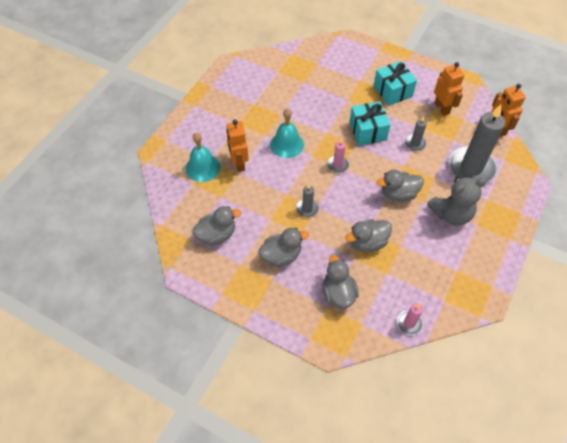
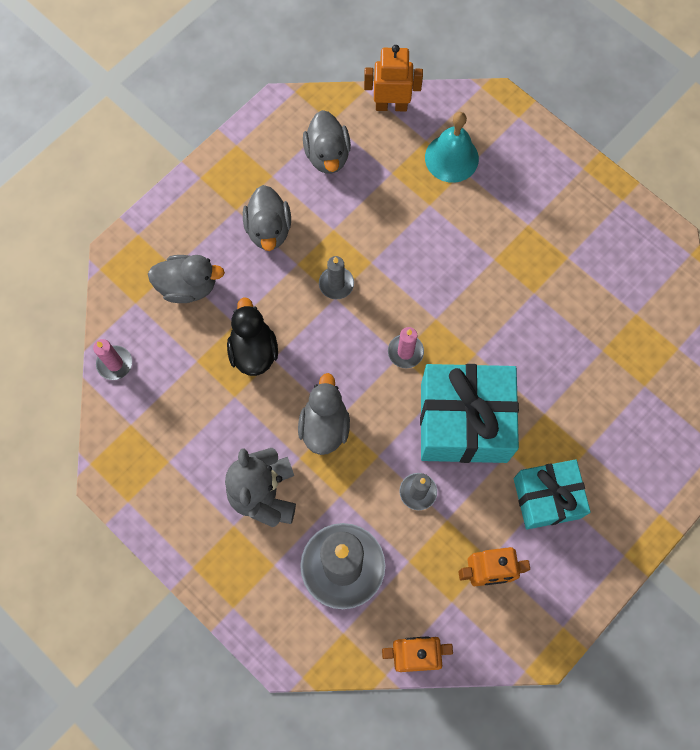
camera: 105 degrees right, 15 degrees up
orange robot [226,120,249,172] -> orange robot moved to [364,45,423,111]
turquoise bell [270,109,304,158] -> none
grey duck [345,219,392,252] -> black duck [227,297,278,376]
turquoise gift [349,101,390,146] -> turquoise gift [420,364,519,463], size x1.56

